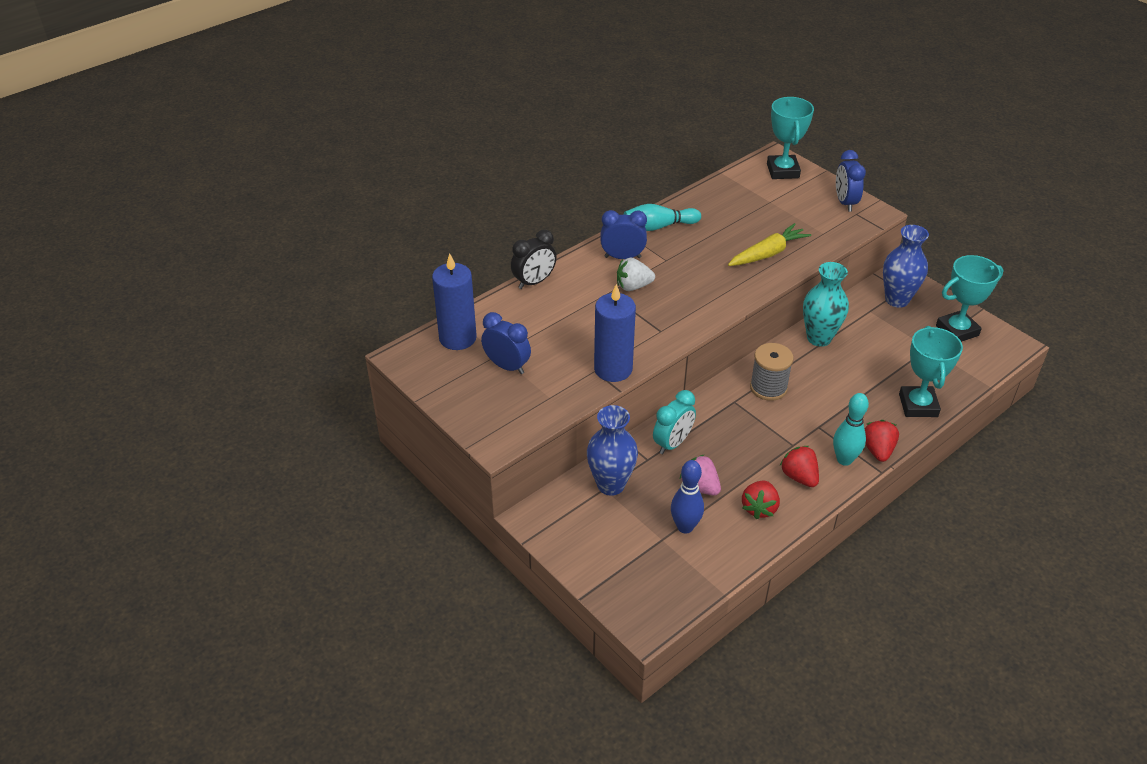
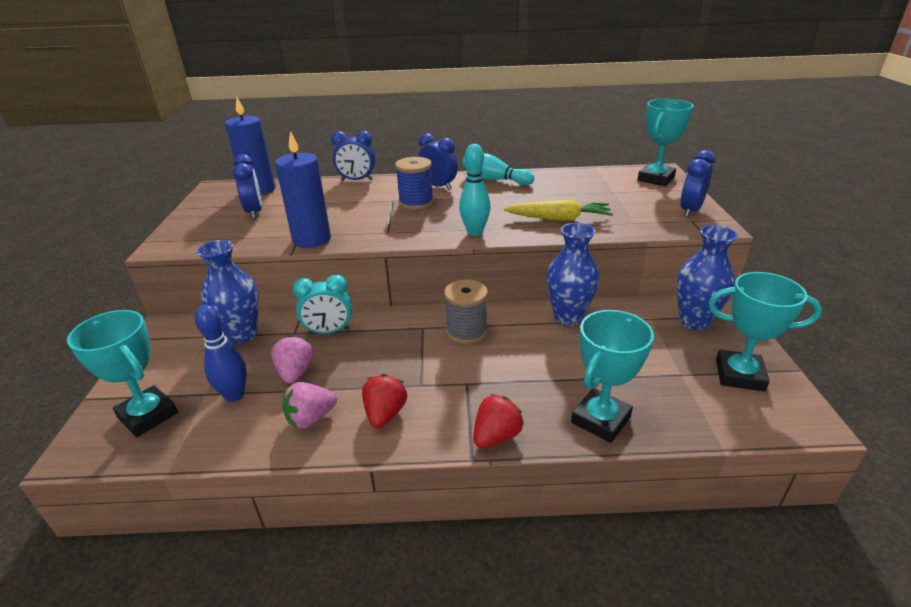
camera: 40 degrees right, 10 degrees down
black clock [511,230,557,289] -> blue clock [331,131,375,181]
white strawberry [617,258,655,291] -> blue spool [395,157,434,210]
red strawberry [742,480,780,519] -> pink strawberry [283,382,337,429]
turquoise vase [803,262,849,347] -> blue vase [547,223,599,326]
turquoise bowling pin [833,393,869,466] -> turquoise bowling pin moved to [459,144,490,236]
none -> turquoise trophy [67,310,178,437]

